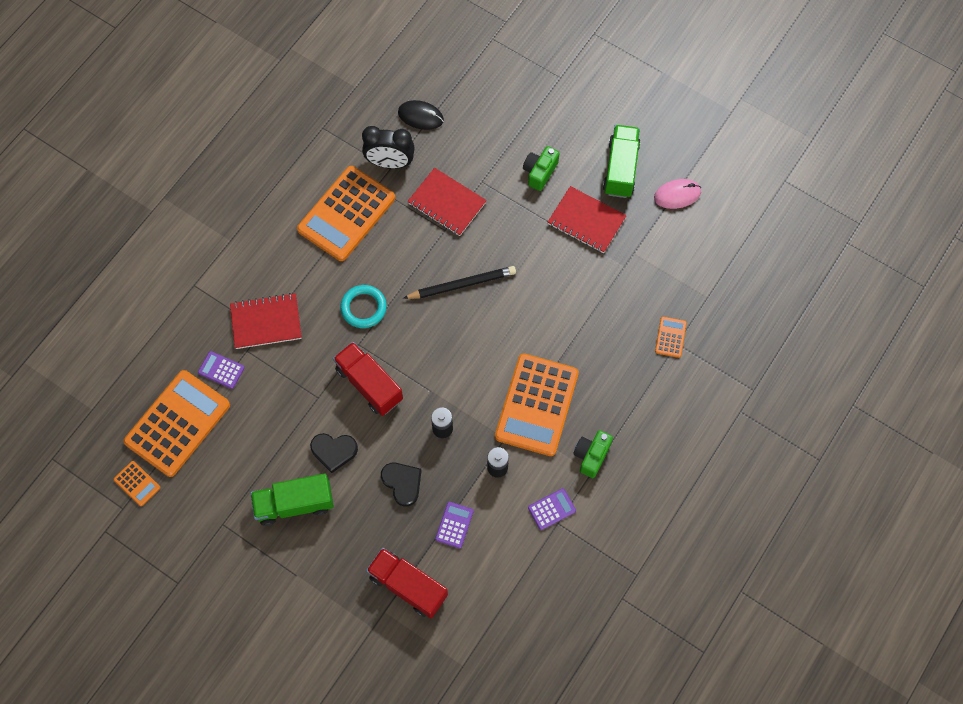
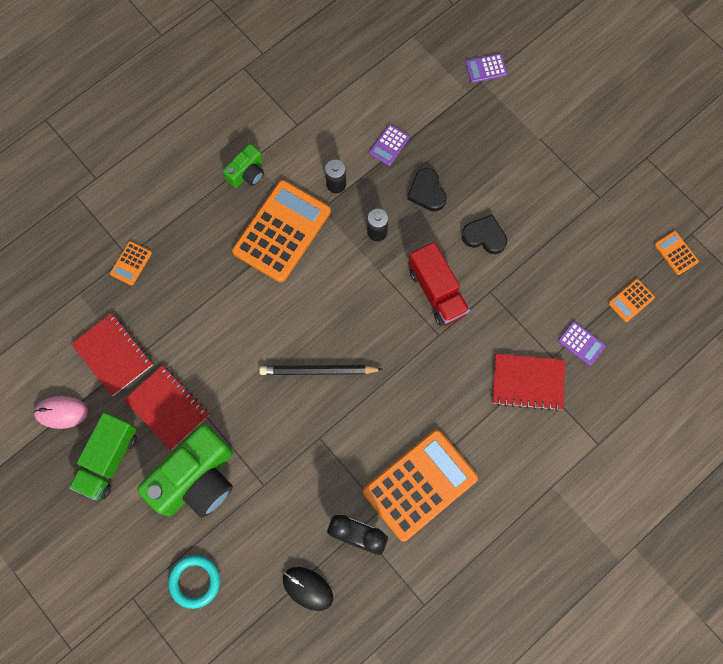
camera: 165 degrees left, 5 degrees up
orange calculator [123,370,230,477] -> orange calculator [608,279,655,322], size x0.43
green truck [250,473,334,526] -> none
turquoise ring [340,285,387,328] -> turquoise ring moved to [168,555,220,609]
red truck [366,548,448,618] -> none
red notebook [407,168,487,236] -> red notebook moved to [71,313,153,396]
green camera [523,146,560,191] -> green camera [137,424,233,518], size x2.02
purple calculator [528,488,576,530] -> purple calculator moved to [465,53,507,83]

